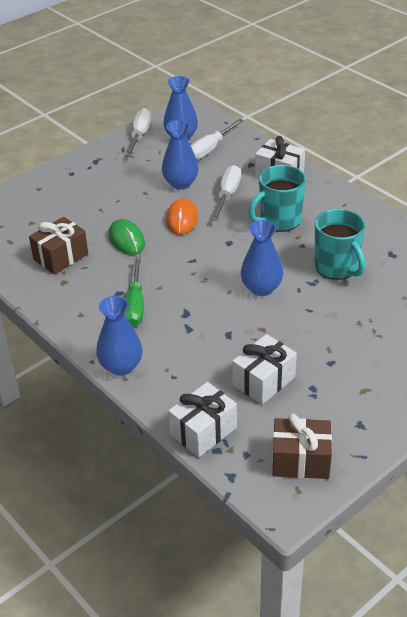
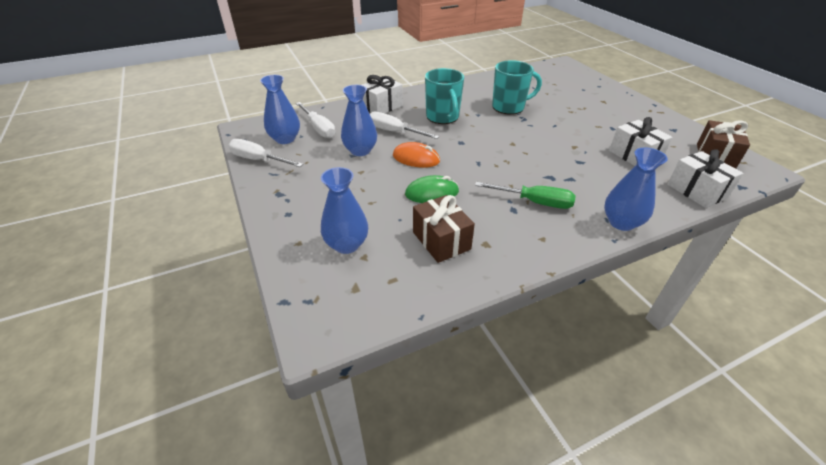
camera: 75 degrees left, 0 degrees up
blue vase [241,220,283,296] -> blue vase moved to [321,167,368,254]

